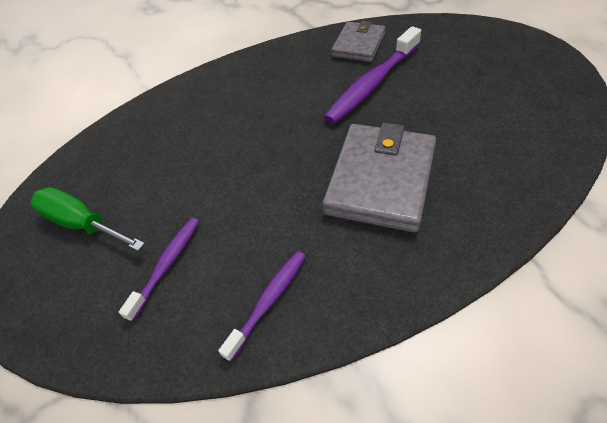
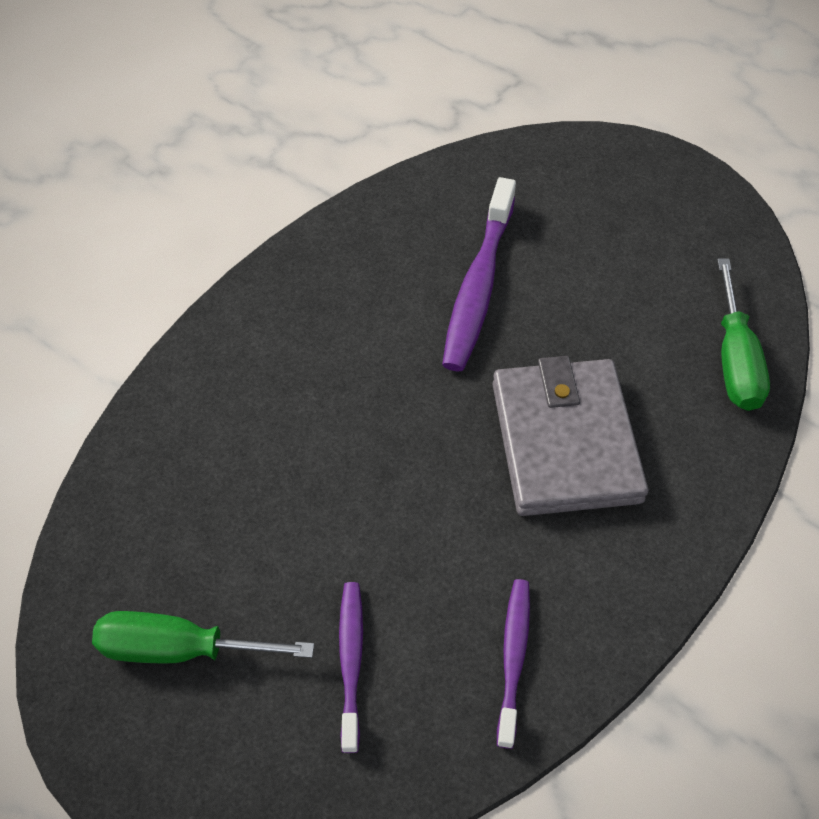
camera: 30 degrees left, 5 degrees up
grey wallet [331,21,386,62] -> none
none -> green screwdriver [717,258,770,411]

